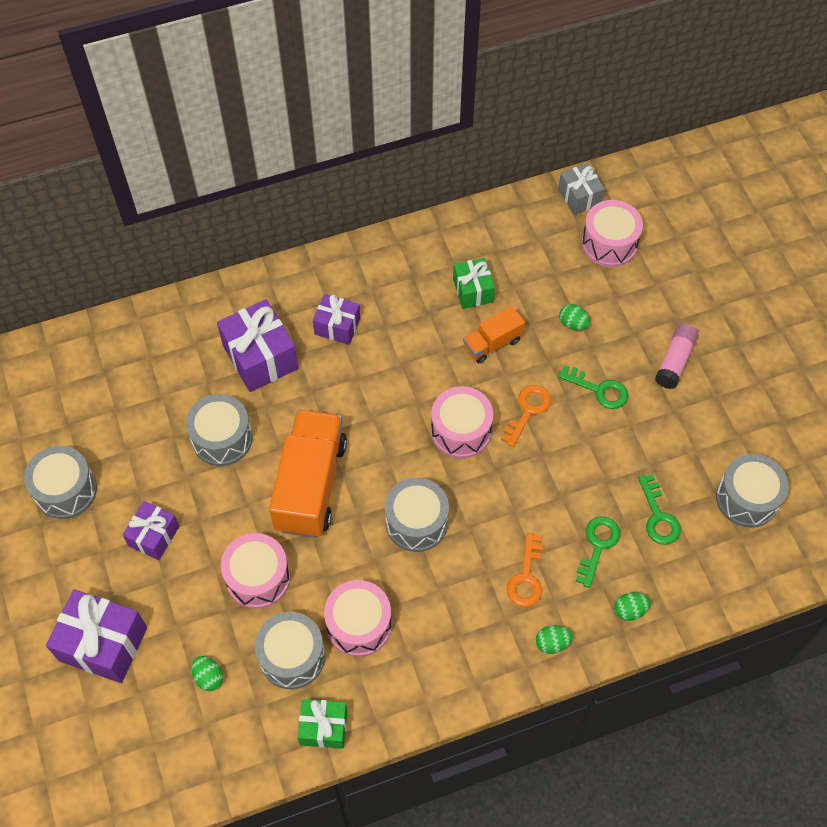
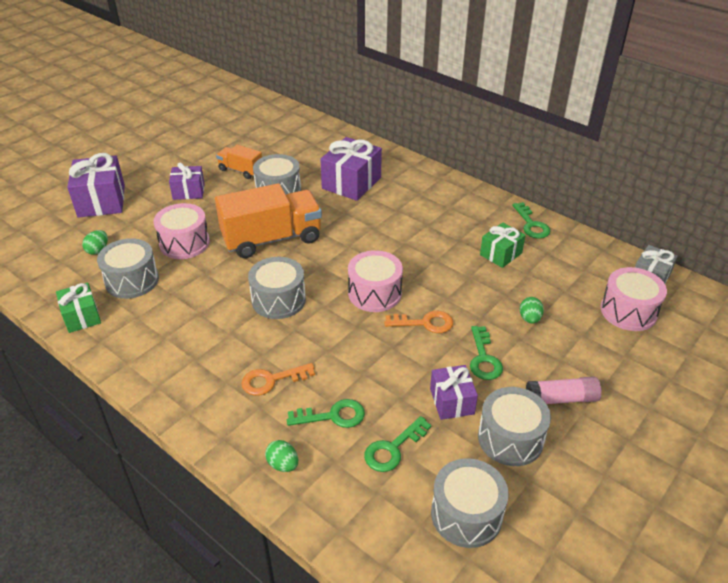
camera: 60 degrees right, 20 degrees down
grey drum [24,446,97,519] -> grey drum moved to [478,387,551,466]
purple gift [313,294,360,345] -> purple gift moved to [430,365,478,420]
pink drum [324,580,392,657] -> none
orange truck [463,306,525,363] -> orange truck moved to [216,145,262,179]
green egg [536,625,573,654] -> none
none -> green key [512,202,551,239]

